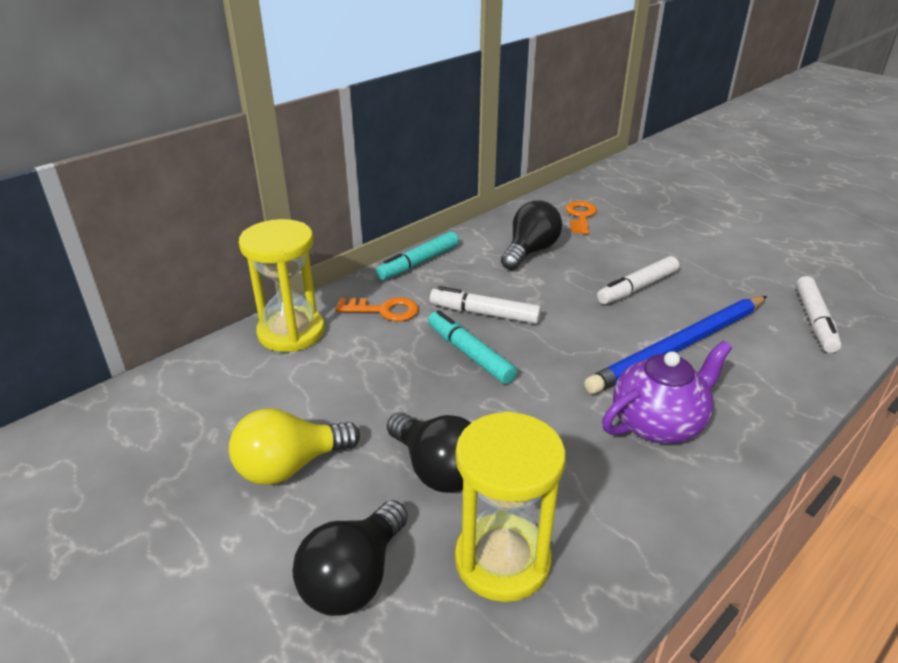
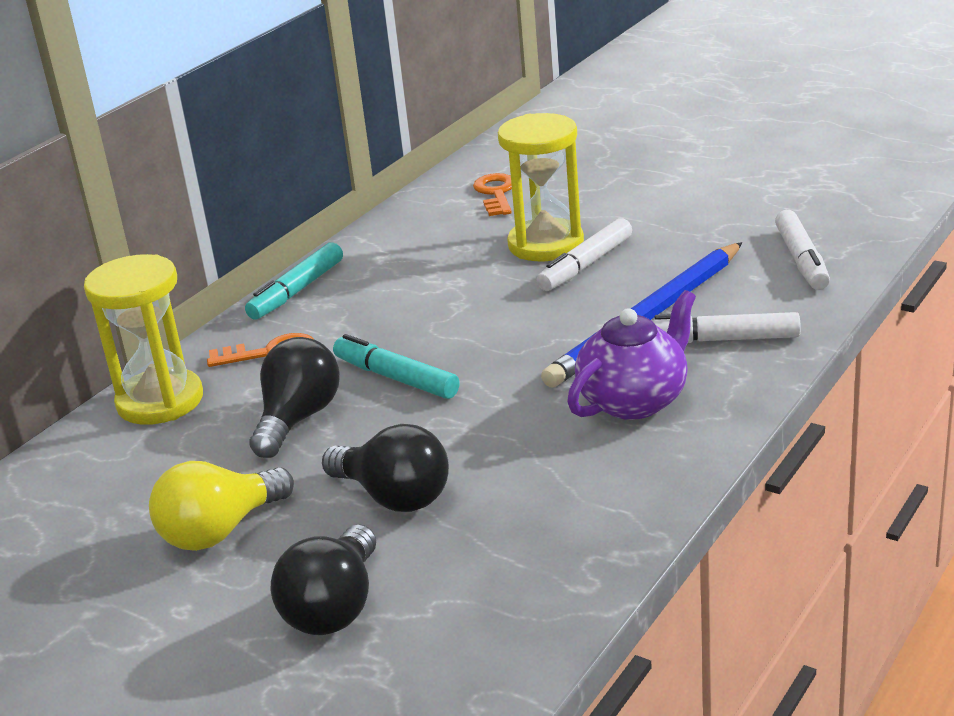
camera: 10 degrees left, 5 degrees down
white marker [430,286,541,324] -> white marker moved to [652,312,801,343]
yellow hourglass [455,412,566,602] -> yellow hourglass moved to [498,113,584,261]
black light bulb [501,200,562,270] -> black light bulb moved to [249,337,340,458]

